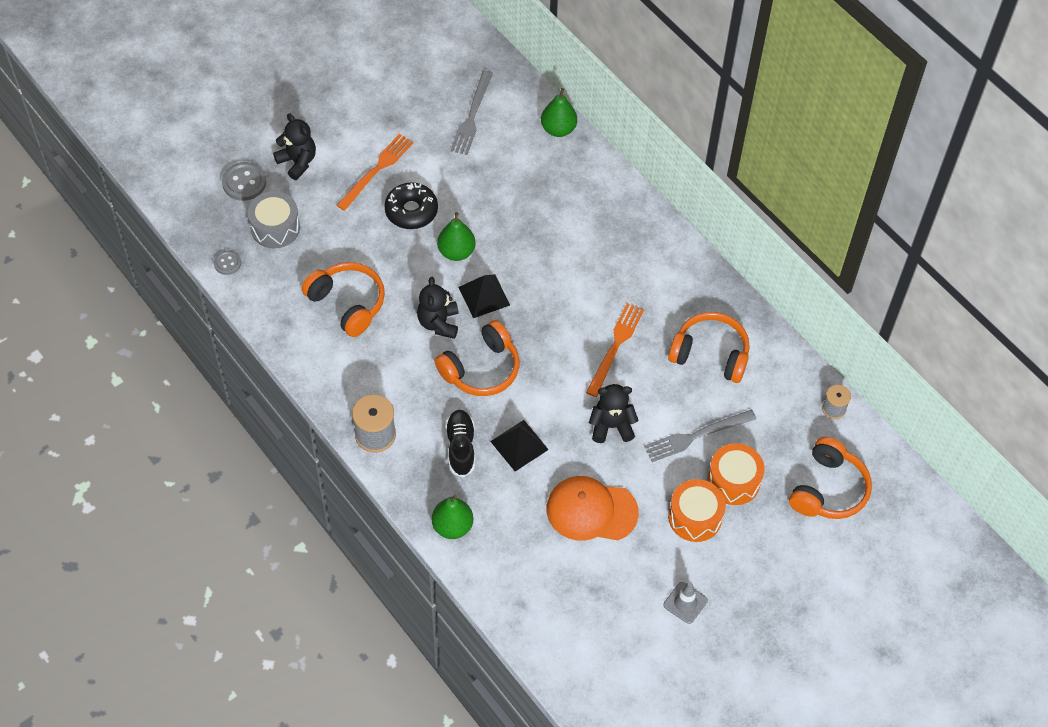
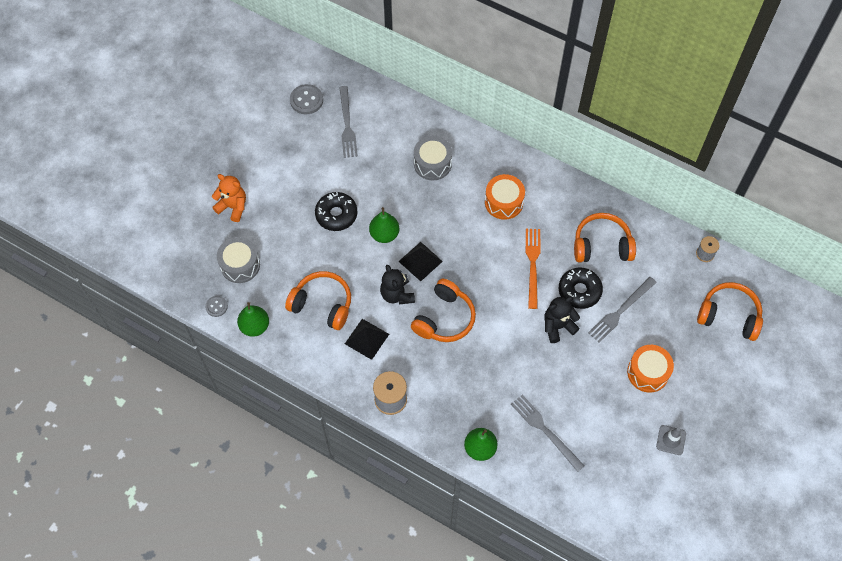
camera: 20 degrees left, 5 degrees up
grey button [222,162,266,201] -> grey button moved to [290,84,323,114]
black teddy bear [273,113,316,180] -> orange teddy bear [212,174,246,222]
orange fork [336,134,413,211] -> none
black shoe [445,410,475,477] -> none
black pyramid [490,420,549,471] -> black pyramid moved to [345,319,389,360]
green pear [541,88,577,137] -> green pear moved to [237,302,269,337]
orange cap [547,476,639,541] -> none
orange drum [707,443,765,505] -> orange drum moved to [485,174,525,220]
orange headphones [789,437,872,519] -> orange headphones turned 75 degrees counterclockwise [697,282,763,341]
none -> grey drum [414,136,452,180]
none -> grey fork [511,395,585,472]
none -> black donut [559,267,603,309]

